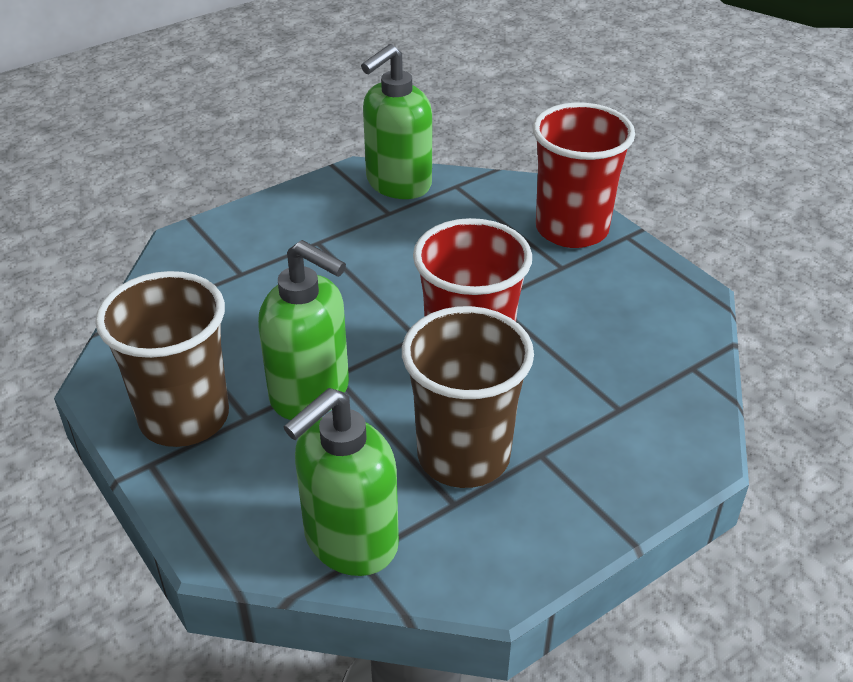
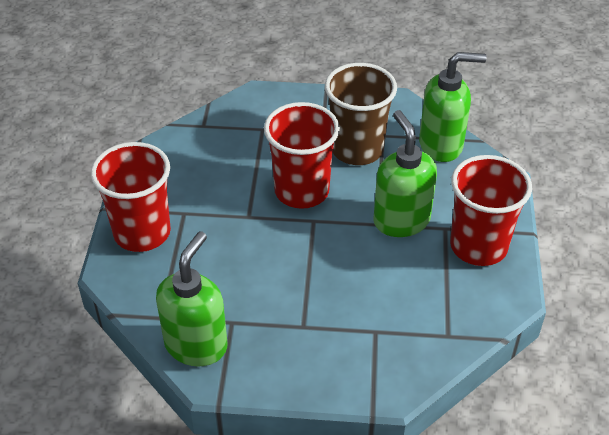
camera: 140 degrees left, 5 degrees up
brown cup [95,271,229,447] -> red cup [450,155,532,266]
green soap dispenser [361,44,432,199] -> green soap dispenser turned 60 degrees counterclockwise [156,231,227,366]

